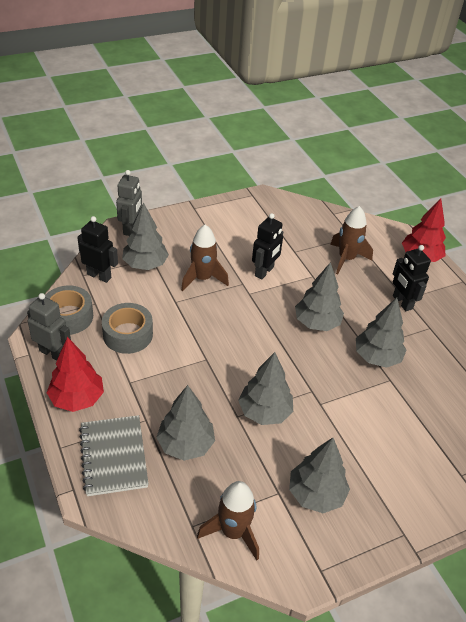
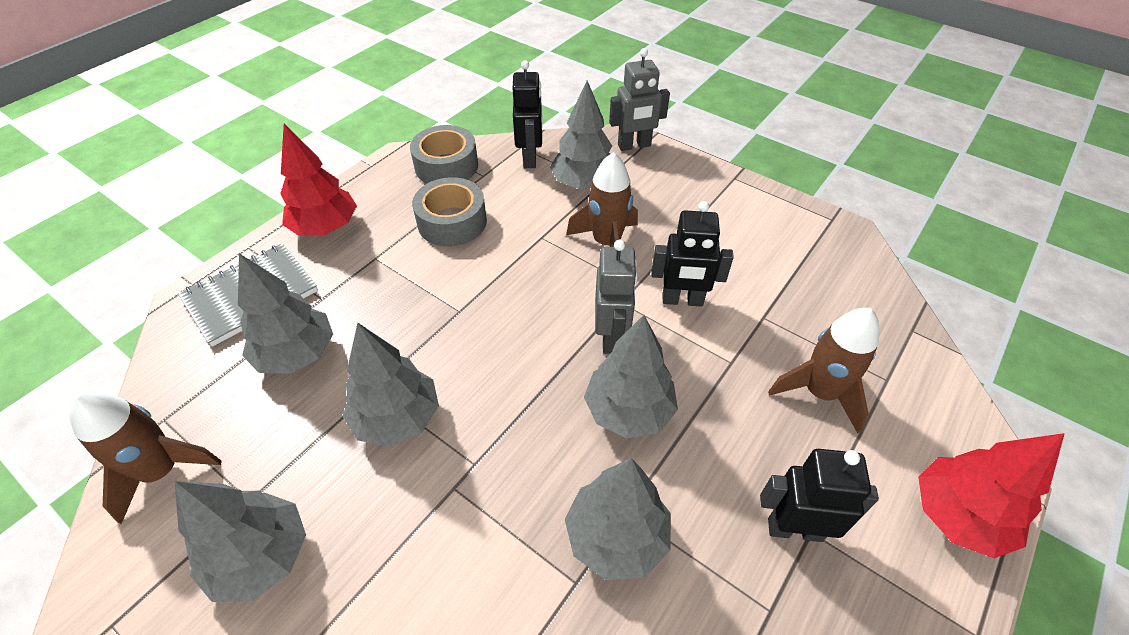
camera: 65 degrees right, 5 degrees up
grey robot [27,293,71,361] -> grey robot moved to [595,240,638,354]
black robot [393,245,431,311] -> black robot turned 60 degrees clockwise [760,449,879,542]

